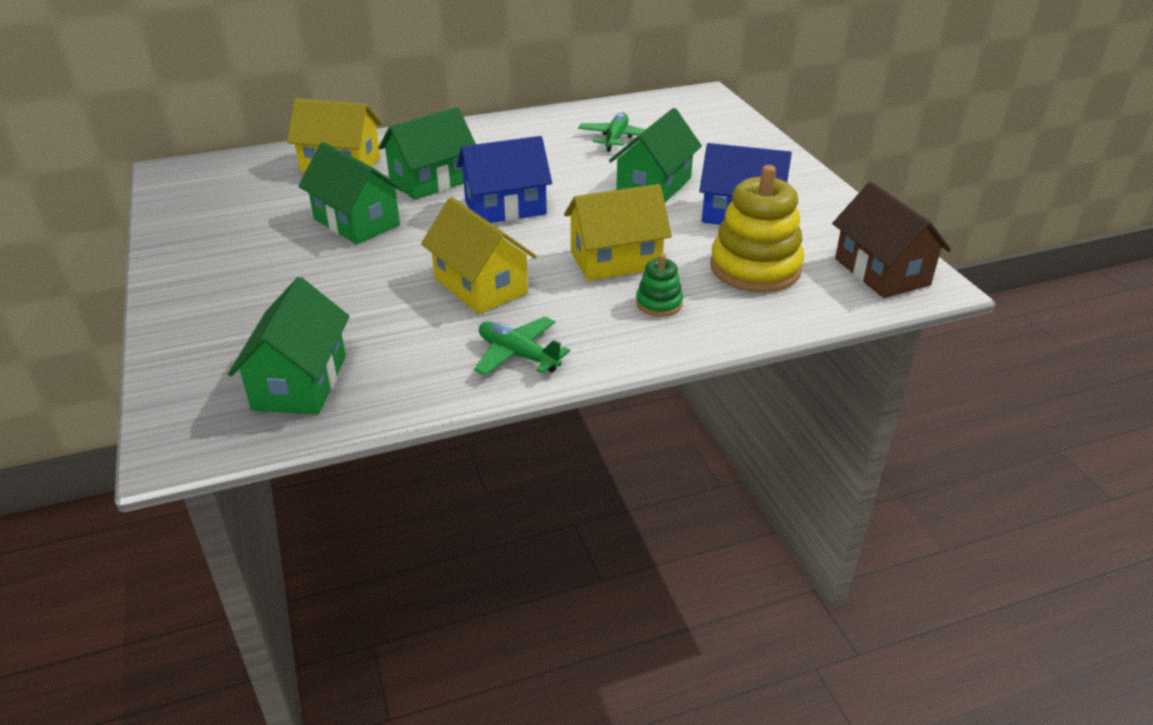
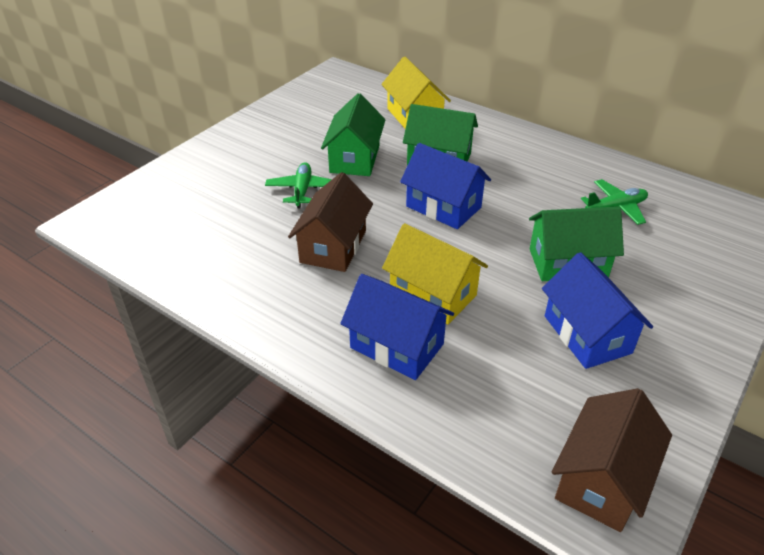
camera: 55 degrees right, 5 degrees up
green house [228,277,350,414] -> none
yellow house [421,197,537,314] -> brown house [288,172,373,272]
green plane [474,317,570,376] -> green plane moved to [265,162,332,208]
green stacking toy [636,253,683,316] -> blue house [340,274,454,380]
yellow stacking toy [710,165,804,292] -> none

